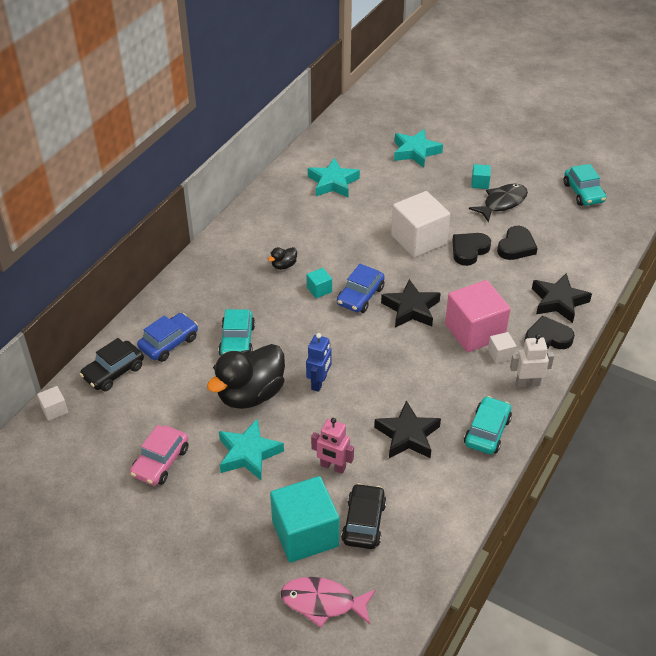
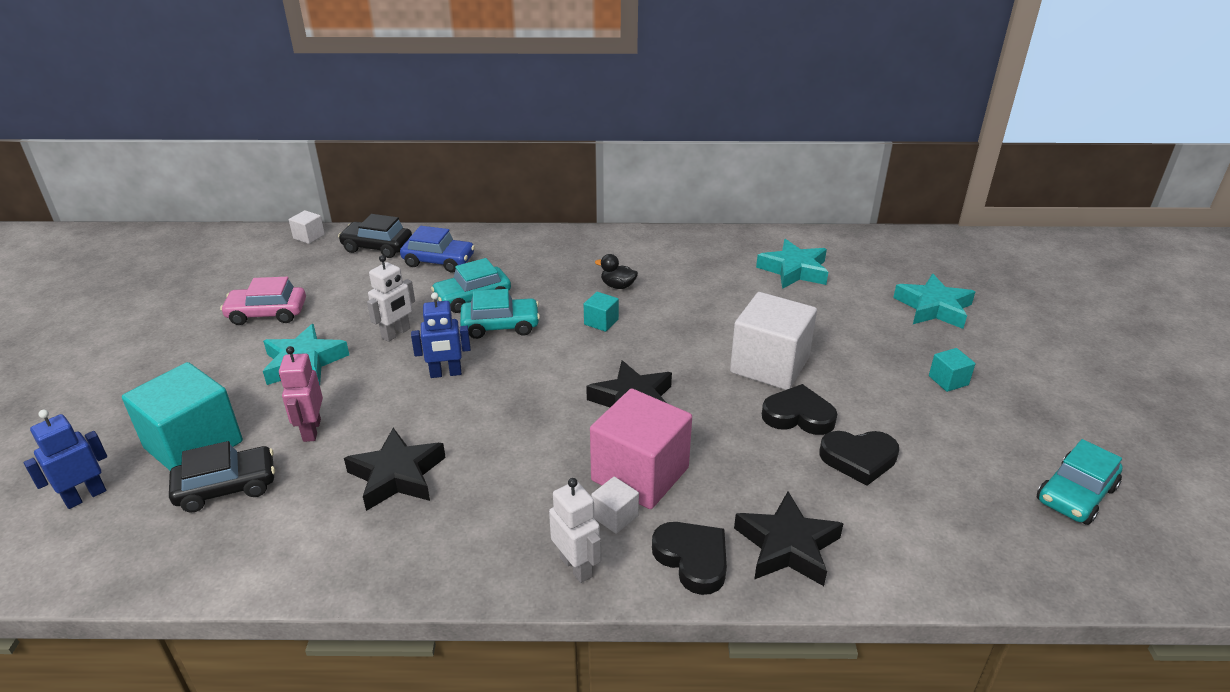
camera: 60 degrees right, 10 degrees down
black duck [207,344,285,409] -> white robot [367,255,415,342]
pink fish [281,577,376,628] -> blue robot [23,410,107,509]
blue car [337,264,385,313] -> none
turquoise car [464,396,512,454] -> turquoise car moved to [460,289,540,339]
black fish [469,184,528,222] -> none

